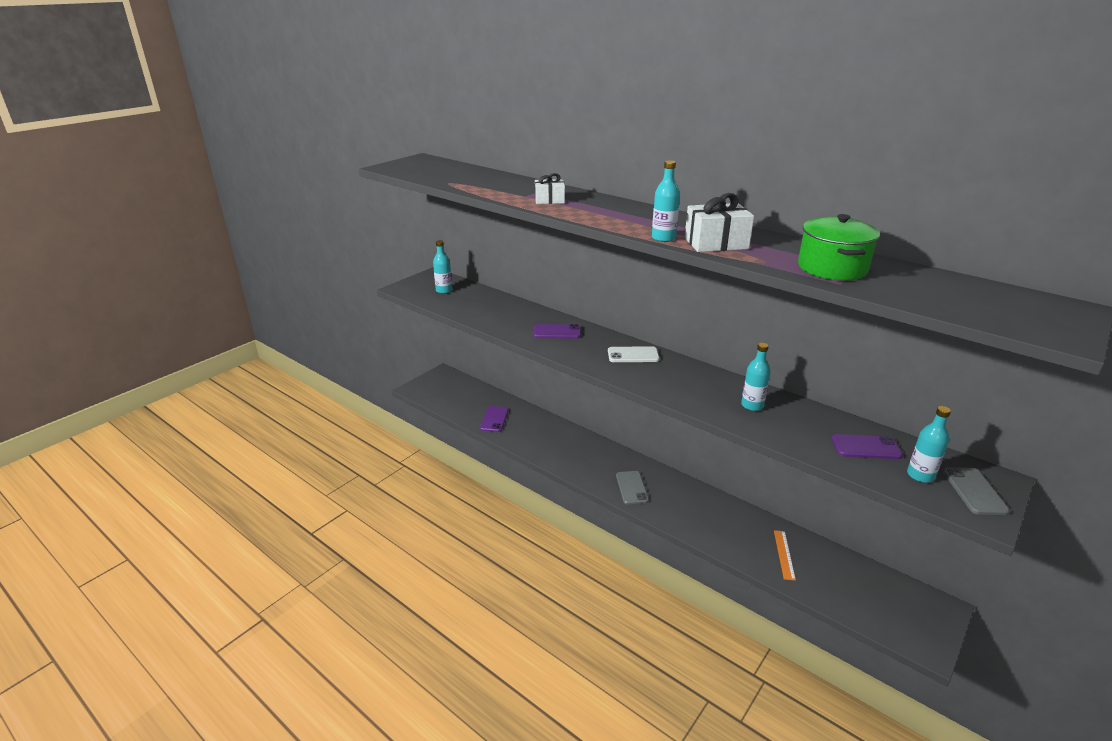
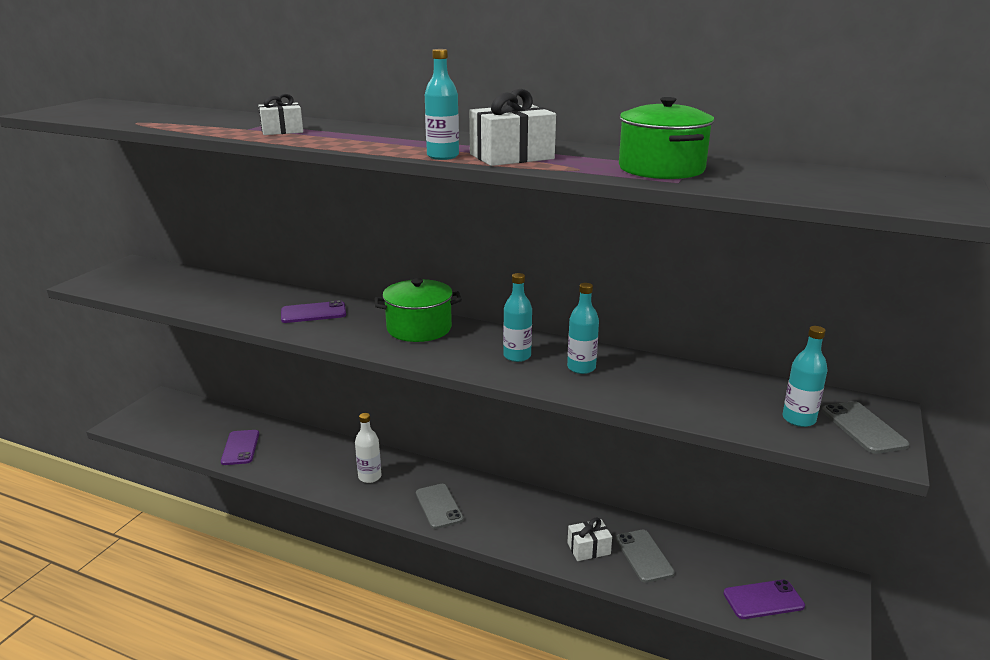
camera: 15 degrees left, 5 degrees down
turquoise bottle [433,240,452,294] -> turquoise bottle moved to [503,273,532,362]
white phone [608,346,660,362] -> green pot [374,278,462,342]
orange ruler [774,530,796,581] -> grey phone [616,530,675,583]
purple phone [832,434,903,459] -> purple phone moved to [723,580,805,619]
none -> white bottle [355,413,382,483]
none -> white gift [567,518,612,561]

